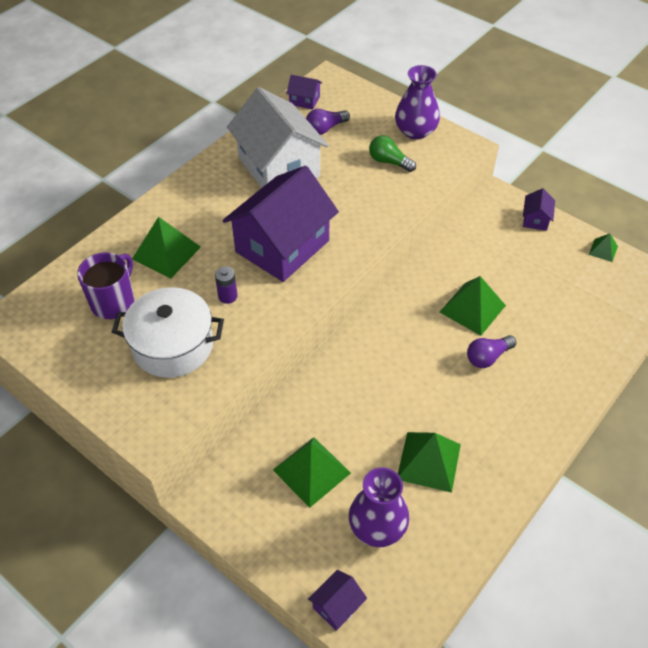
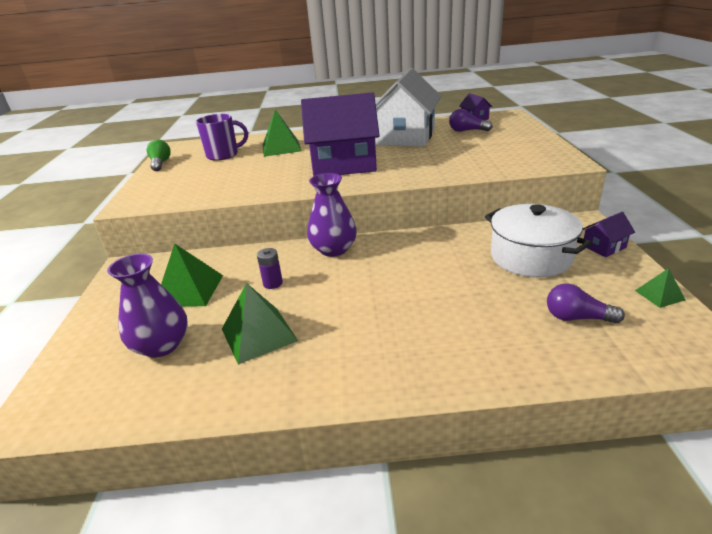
camera: 50 degrees right, 20 degrees down
white pot [112,287,224,378] -> white pot moved to [485,204,592,277]
purple battery [215,266,237,304] -> purple battery moved to [257,248,283,289]
purple house [308,570,367,631] -> none
green light bulb [369,135,416,172] -> green light bulb moved to [147,140,171,171]
purple vase [395,65,440,140] -> purple vase moved to [307,173,357,257]
green pyramid [440,276,506,336] -> none
purple light bulb [467,335,516,368] -> purple light bulb moved to [547,283,625,324]

